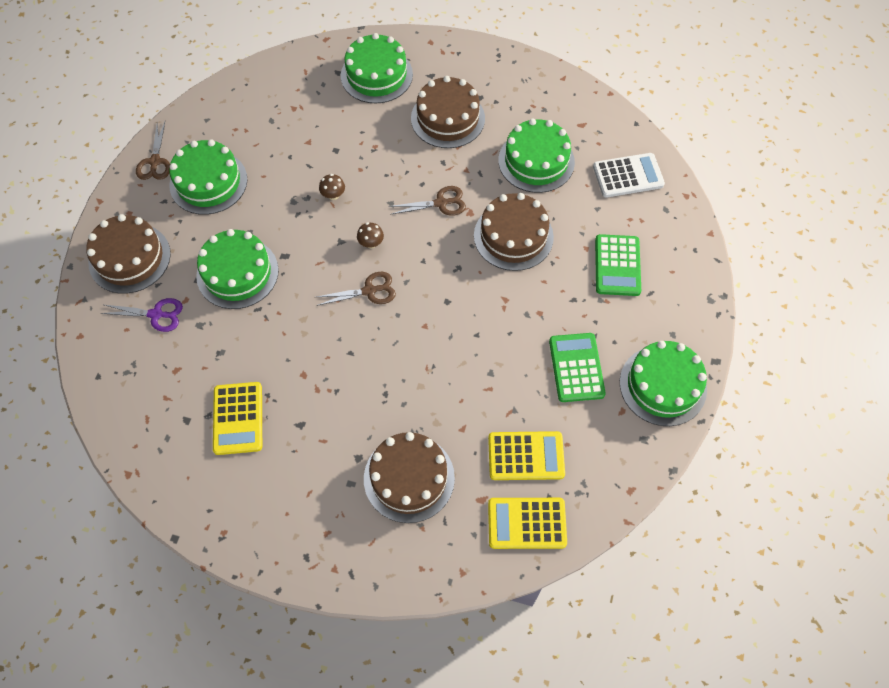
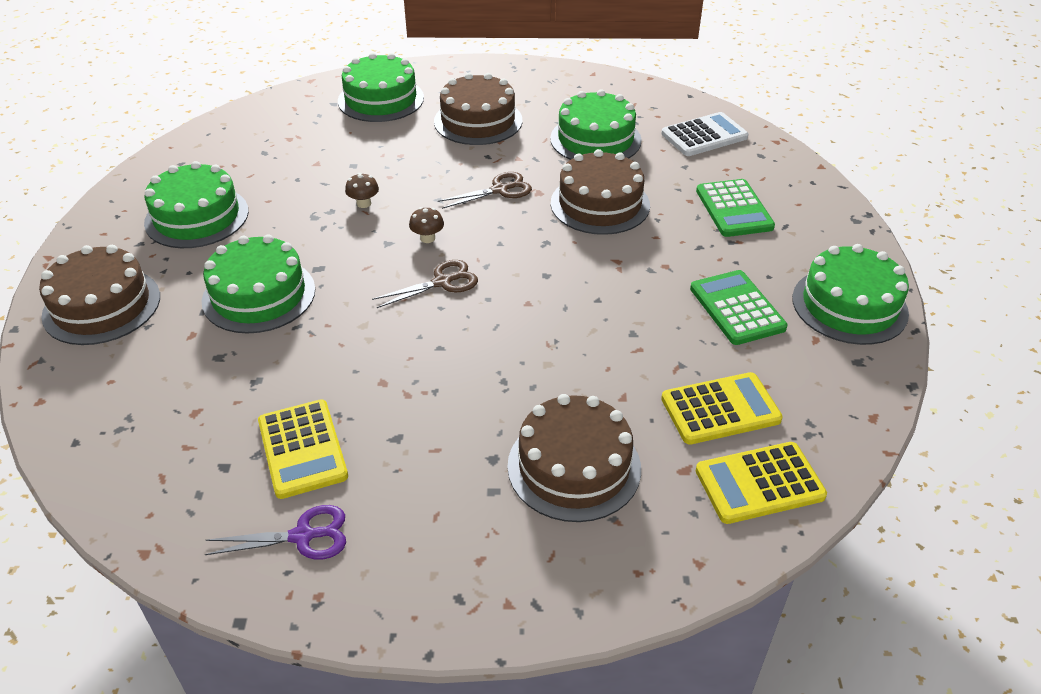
camera: 15 degrees left, 20 degrees down
purple scissors [101,298,183,332] -> purple scissors moved to [205,505,346,560]
brown scissors [136,122,170,180] -> none

